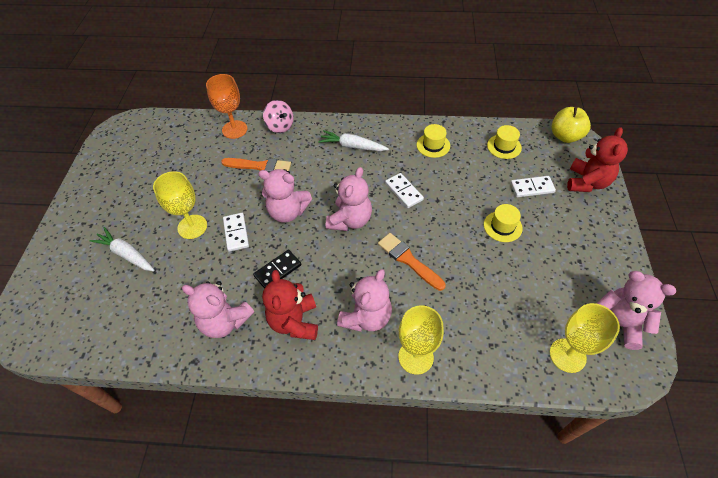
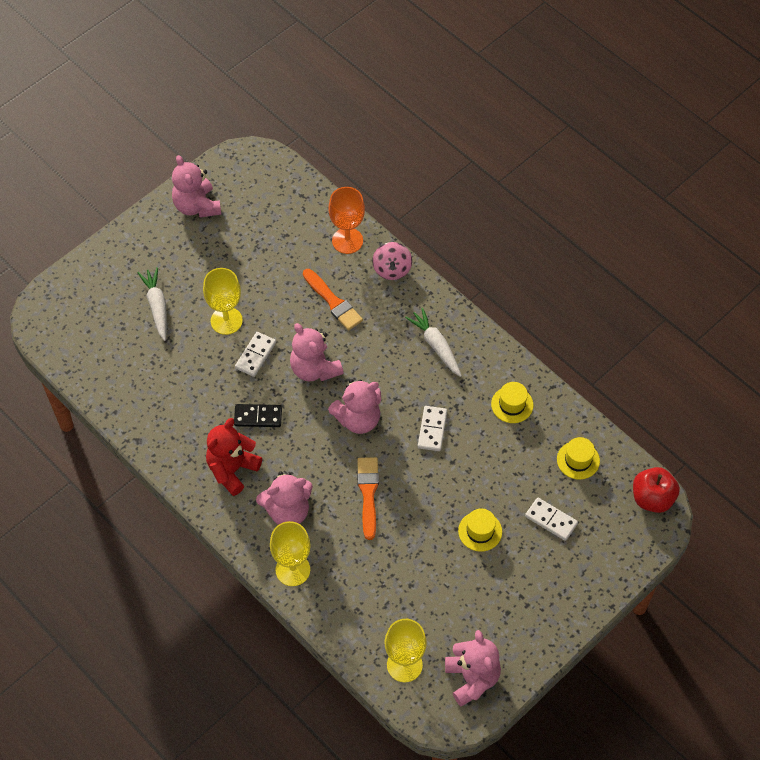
camera: 40 degrees right, 5 degrees up
pink teddy bear [182,281,254,338] -> pink teddy bear moved to [172,155,221,218]
yellow apple [551,107,591,143] -> red apple [633,467,680,513]
red teddy bear [567,127,628,192] -> none

